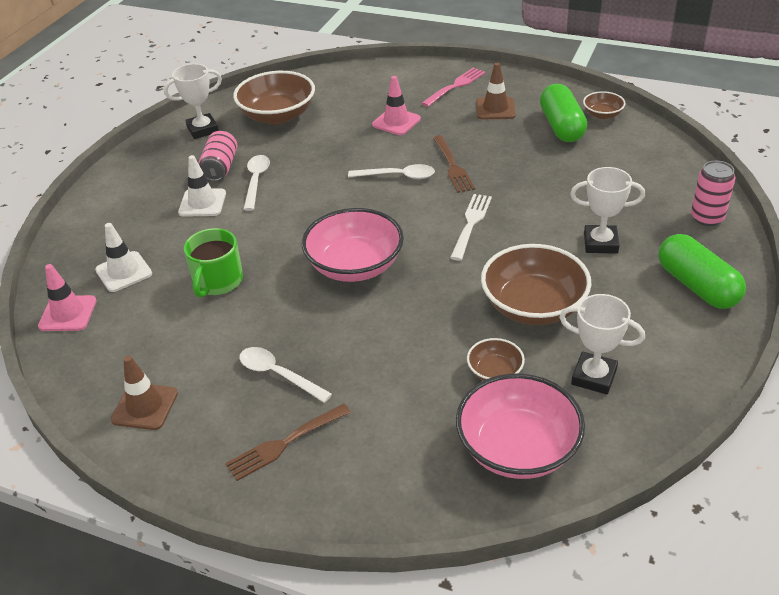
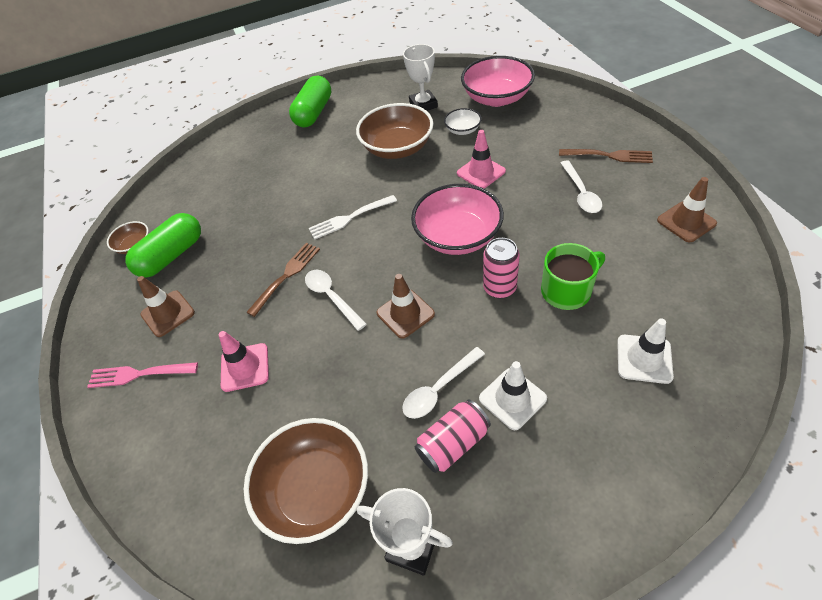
camera: 130 degrees left, 10 degrees up
pink traffic cone [38,264,97,331] -> pink traffic cone moved to [457,130,506,189]
brown bowl [467,338,525,381] -> white bowl [444,108,482,135]
white trophy [570,167,645,254] -> none
pink can [691,161,736,226] -> pink can moved to [483,238,520,298]
none -> brown traffic cone [376,274,435,339]

